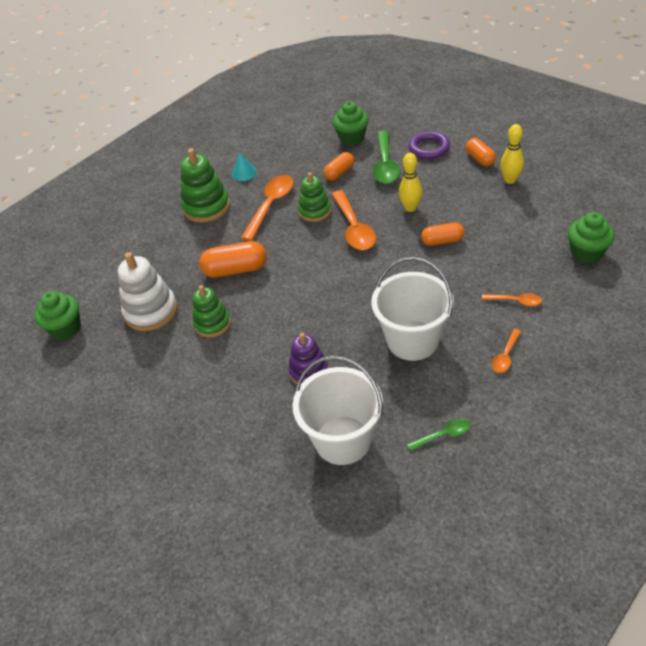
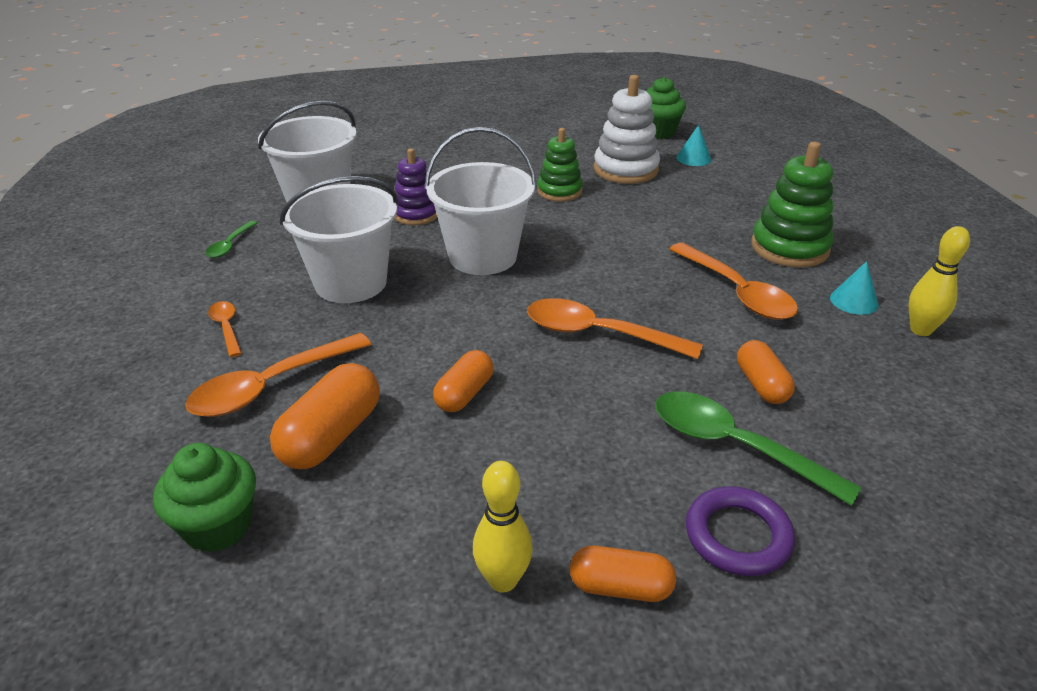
camera: 120 degrees right, 10 degrees down
orange capsule [199,241,267,278] -> orange capsule moved to [270,363,380,469]
green stacking toy [298,172,331,222] -> none
green cupcake [333,101,369,145] -> none
yellow bowling pin [399,153,422,212] -> yellow bowling pin moved to [909,226,970,336]
orange spoon [482,293,542,306] -> orange spoon [185,333,371,417], size x1.94
none -> white bucket [424,127,537,275]
none -> turquoise cone [676,125,711,166]

